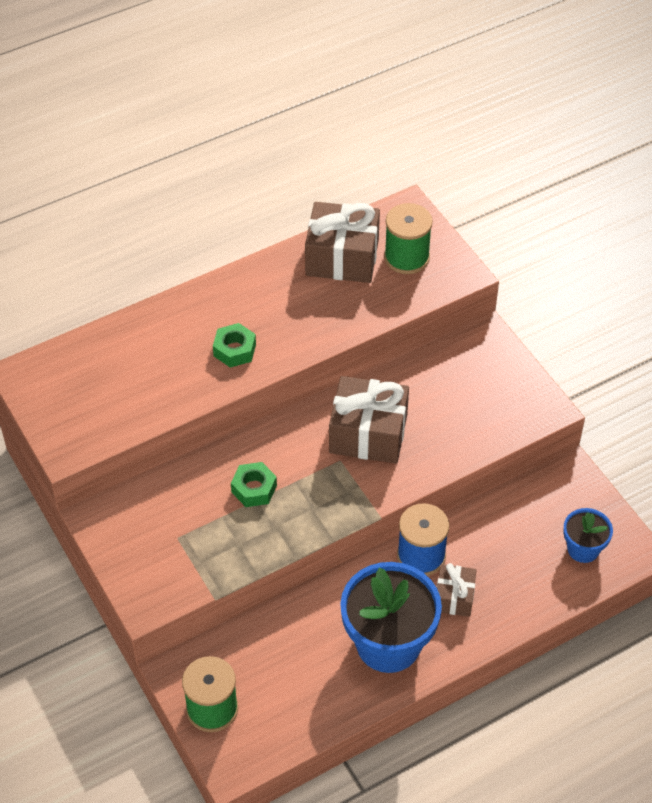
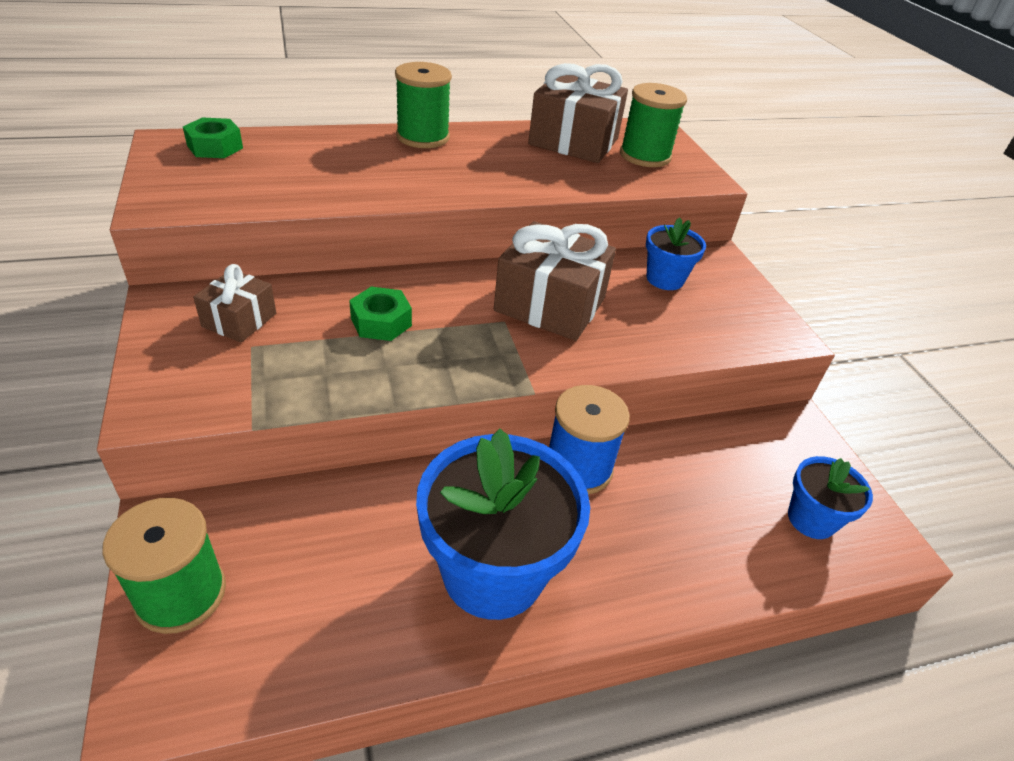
camera: 10 degrees right, 10 degrees down
green nut [213,323,256,368] -> green nut moved to [183,117,243,158]
brown gift [437,563,477,617] -> brown gift moved to [193,264,276,342]
none -> green spool [395,62,452,148]
none -> blue flower pot [646,217,706,290]

